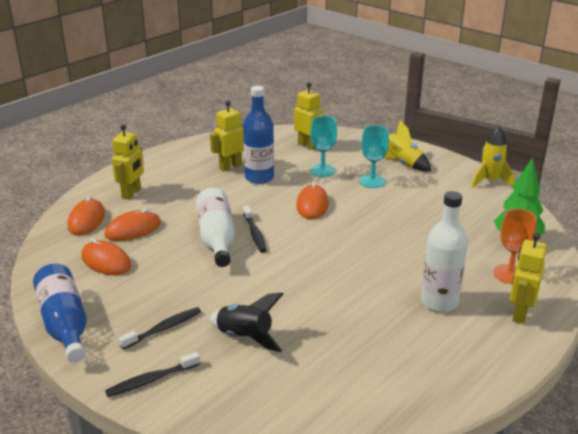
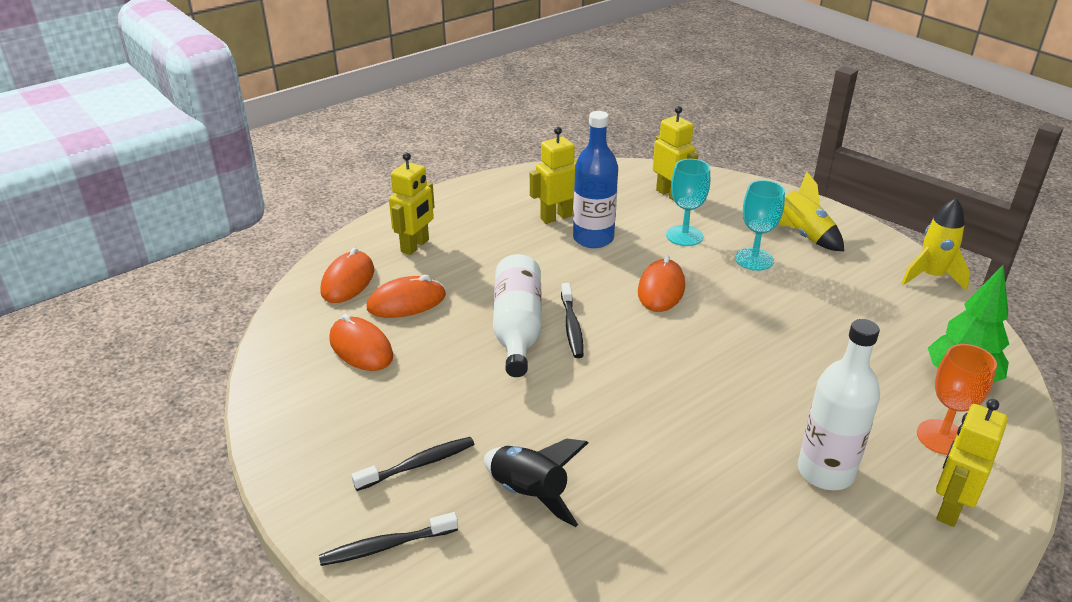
camera: 10 degrees right, 5 degrees up
blue bottle [33,264,87,363] -> none

